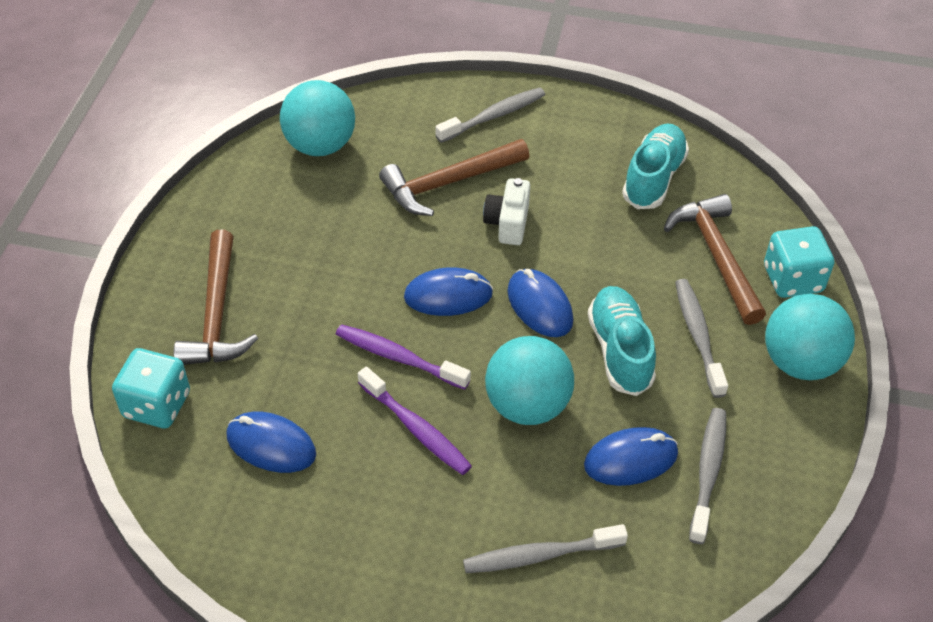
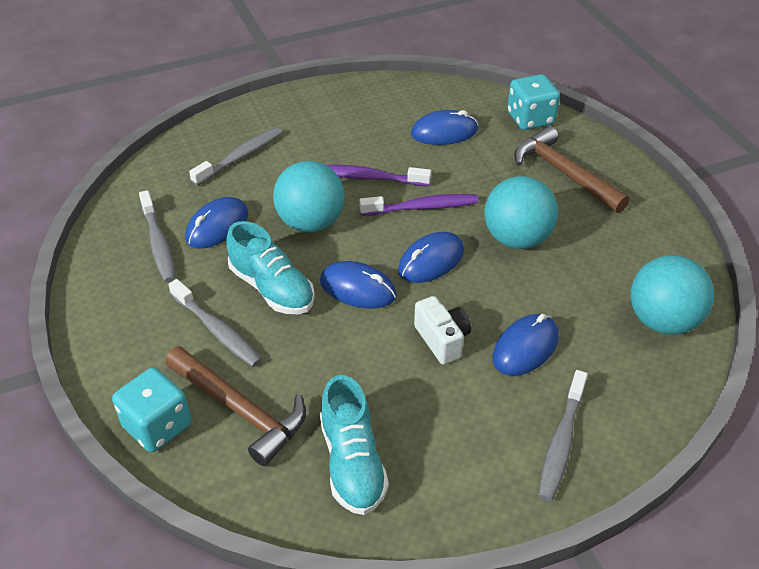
camera: 145 degrees right, 5 degrees down
brown hammer [379,139,529,216] -> blue mouse [493,314,559,376]
turquoise ball [765,294,855,380] -> turquoise ball moved to [484,176,558,249]

